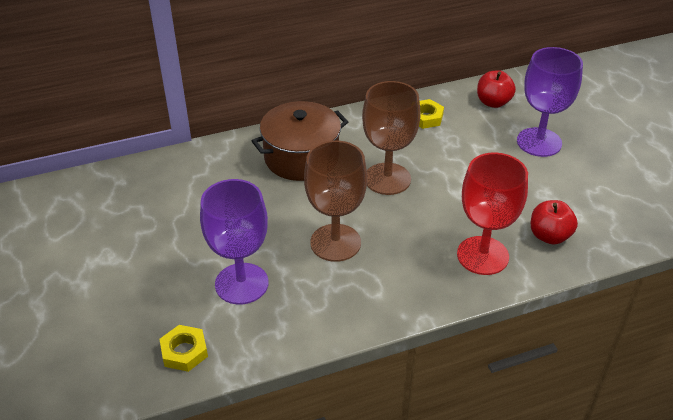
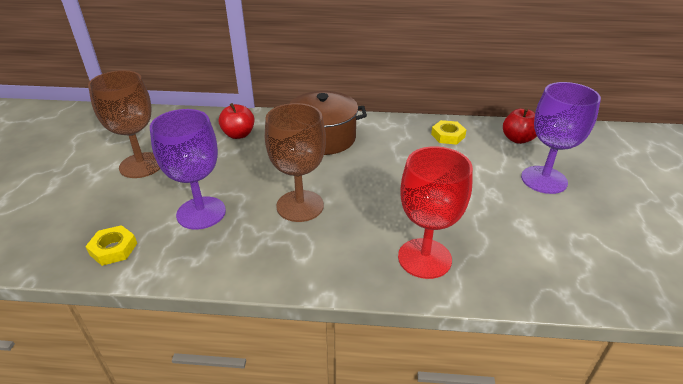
camera: 25 degrees right, 5 degrees down
brown goblet [362,81,421,195] -> brown goblet moved to [88,70,160,178]
red apple [531,200,578,245] -> red apple moved to [219,103,255,139]

